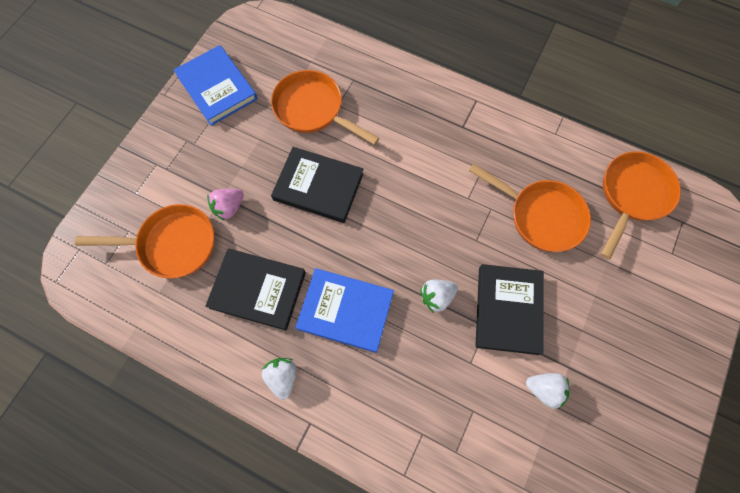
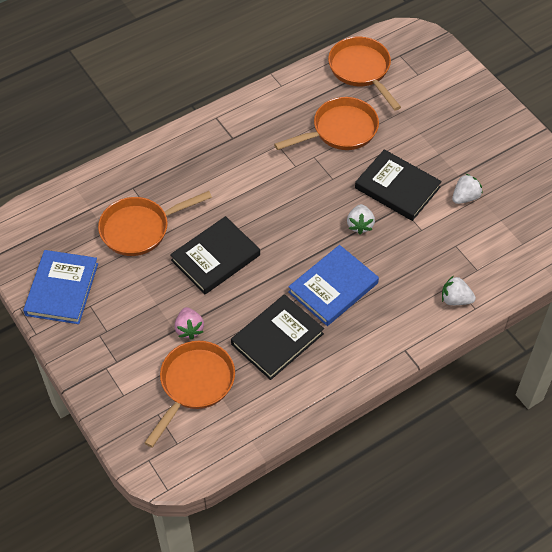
camera: 60 degrees left, 15 degrees down
blue book [174,45,258,126] -> blue book turned 75 degrees counterclockwise [23,250,98,324]
white strawberry [262,358,297,400] -> white strawberry moved to [442,276,476,305]

